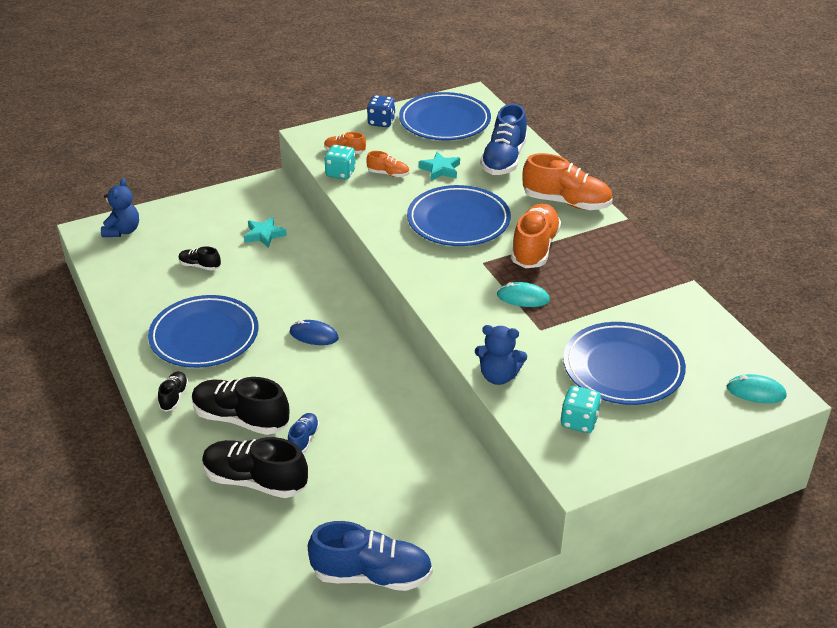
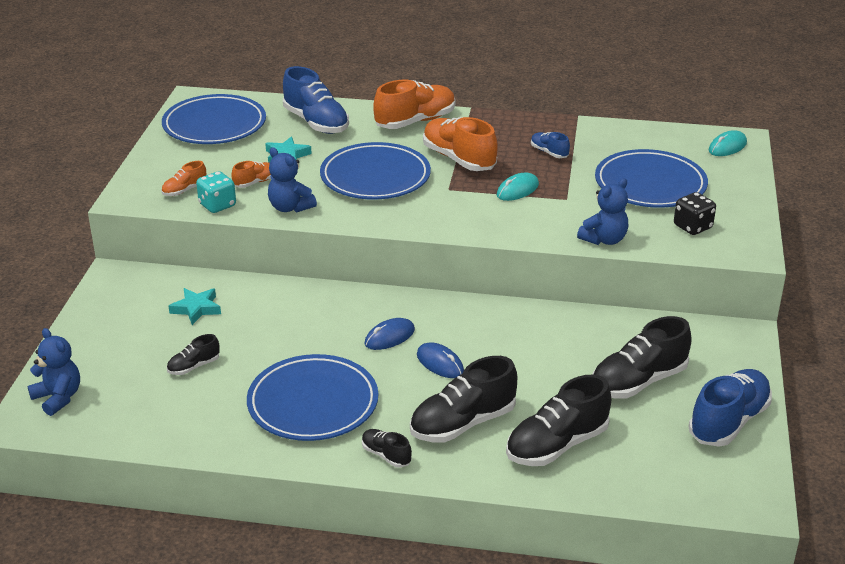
camera: 55 degrees left, 5 degrees down
blue shoe [288,413,319,453] -> blue shoe moved to [531,132,570,158]
blue dice [367,95,396,127] -> none
turquoise dice [560,386,601,433] -> black dice [674,192,716,235]
none -> blue teddy bear [268,147,317,213]
none -> blue mouse [417,342,464,378]
none -> black shoe [592,316,692,399]

